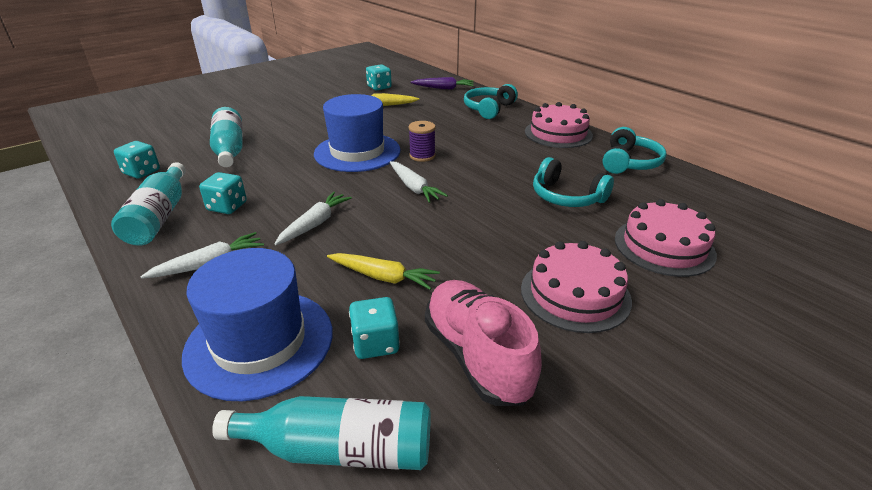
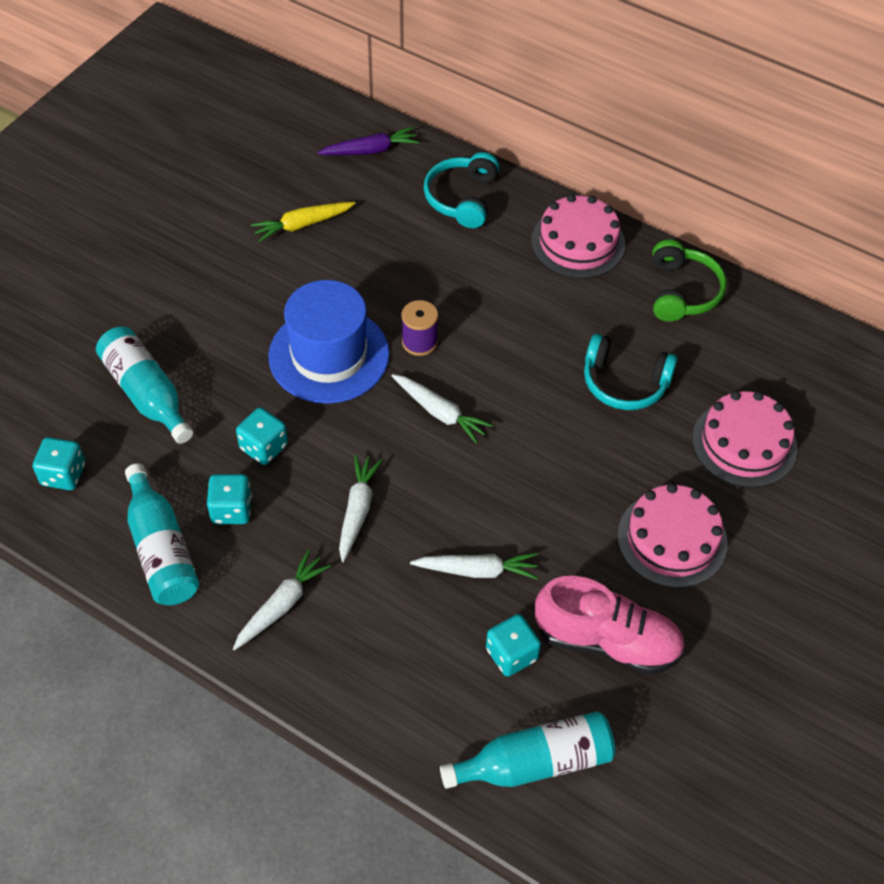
camera: 20 degrees left, 20 degrees up
blue hat [182,248,333,401] -> none
yellow carrot [327,253,440,290] -> white carrot [410,553,538,579]
turquoise dice [366,64,392,90] -> turquoise dice moved to [236,407,288,465]
pink shoe [425,280,542,406] -> pink shoe turned 150 degrees clockwise [535,576,685,674]
turquoise headphones [602,127,667,174] -> green headphones [652,240,727,322]

